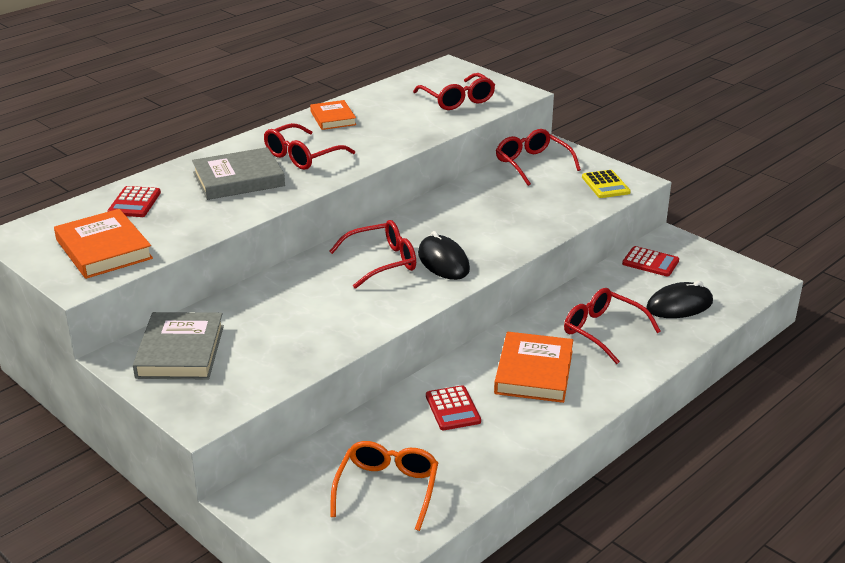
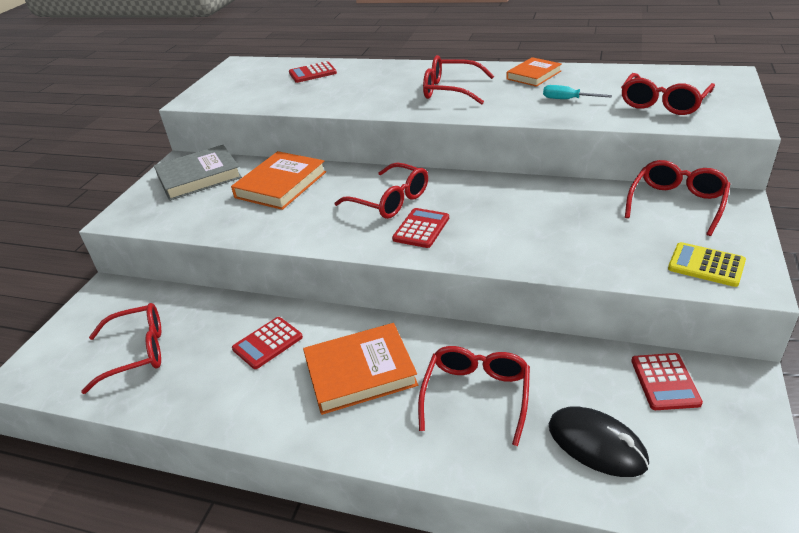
camera: 65 degrees right, 5 degrees up
orange book [54,209,153,279] -> orange book moved to [231,151,326,210]
grey book [192,147,285,200] -> none
orange glasses [330,441,438,531] -> red glasses [81,303,161,394]
black mouse [418,231,470,280] -> red calculator [392,208,449,248]
yellow calculator [582,170,631,198] -> yellow calculator turned 75 degrees clockwise [668,242,746,287]
none -> turquoise screwdriver [543,85,612,99]

